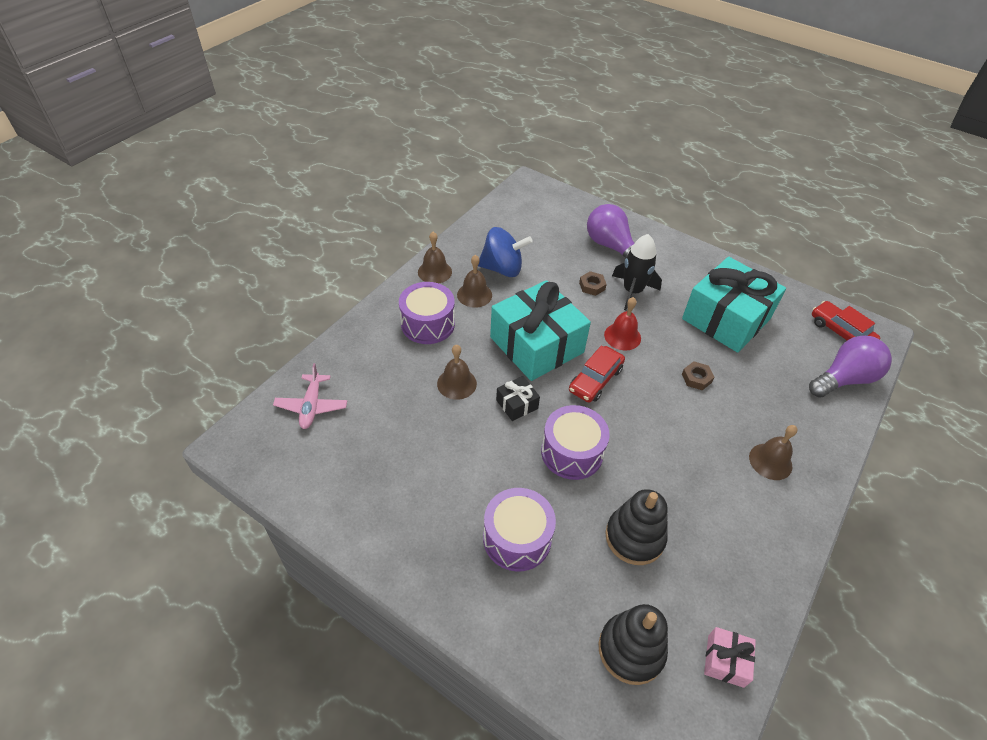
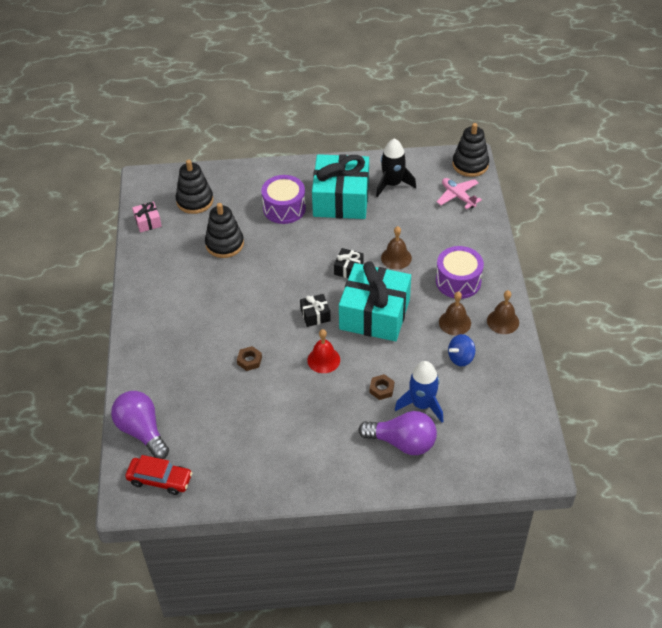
camera: 145 degrees right, 0 degrees up
blue spinning top [478,227,533,277] -> blue spinning top [448,334,475,366], size x0.62
purple drum [541,405,610,480] -> none
red car [569,346,625,403] -> black gift [300,294,331,327]
black rocket [612,234,662,310] -> black rocket moved to [376,138,416,197]
turquoise gift [682,257,786,353] -> turquoise gift moved to [312,154,369,219]
brown bell [749,425,797,480] -> none
purple light bulb [809,335,892,397] -> purple light bulb turned 120 degrees clockwise [111,391,169,459]
none -> blue rocket [395,361,443,422]
none -> black stacking toy [452,123,489,177]

